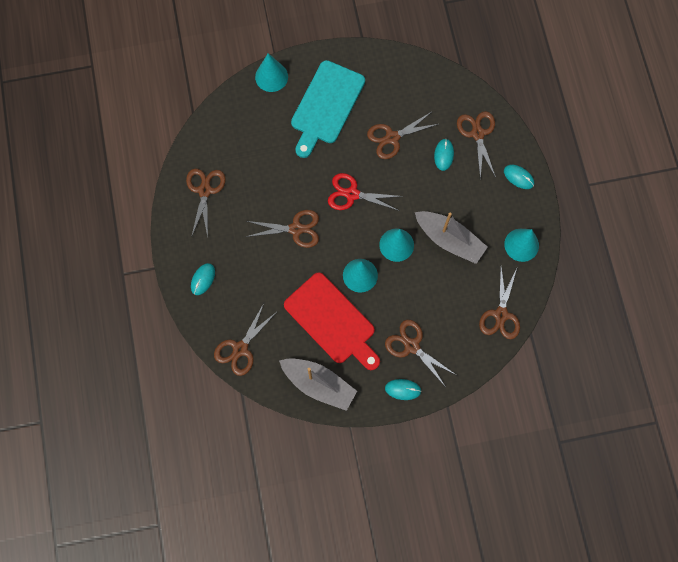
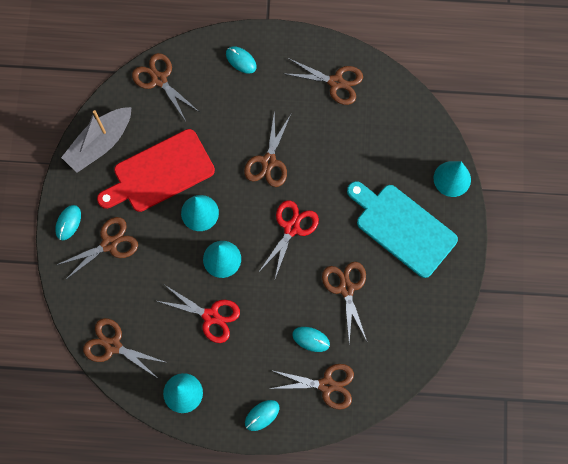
camera: 105 degrees right, 0 degrees up
grey boat [415,211,488,264] -> red scissors [158,285,240,343]

